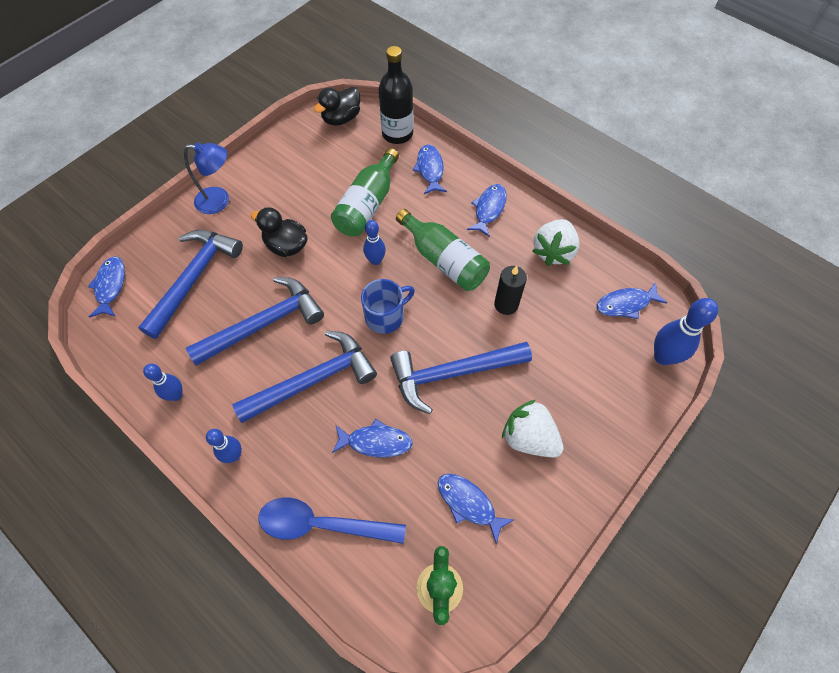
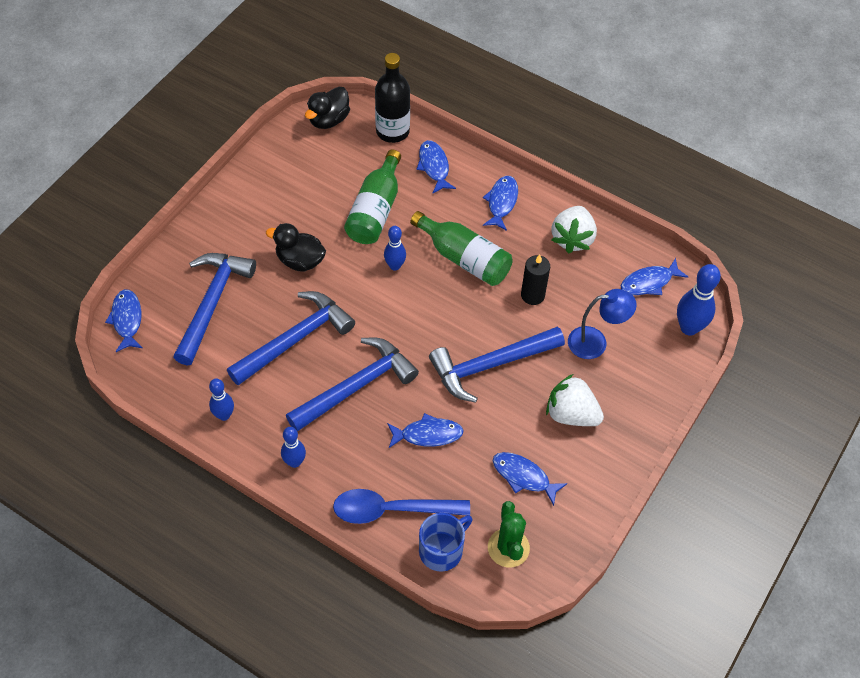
camera: 10 degrees left, 5 degrees down
blue lamp [184,142,229,214] -> blue lamp moved to [568,289,637,359]
blue mug [361,279,415,334] -> blue mug moved to [419,513,472,572]

